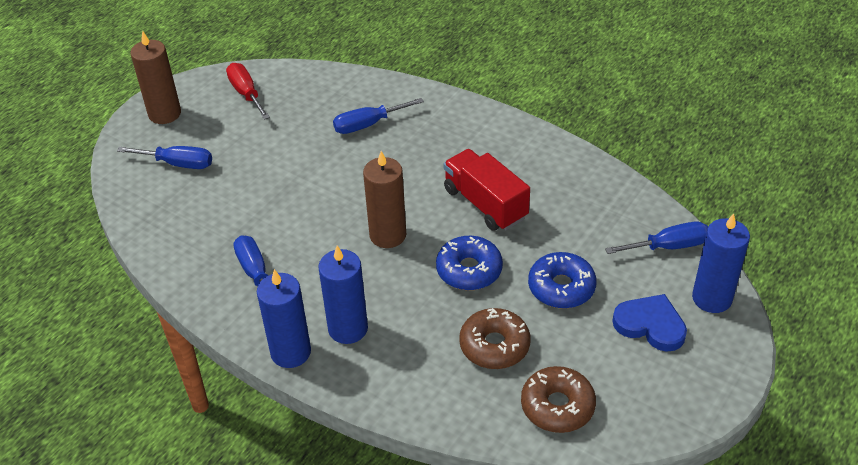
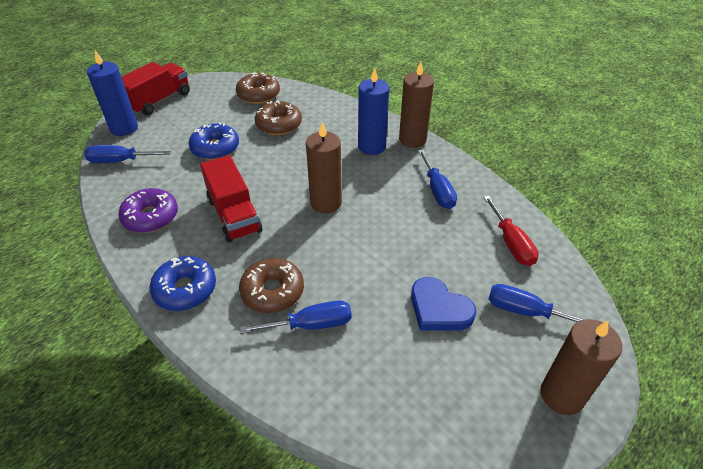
camera: 170 degrees left, 0 degrees up
red screwdriver [226,63,270,120] -> red screwdriver moved to [484,196,538,266]
blue candle [257,269,311,368] -> brown candle [399,62,434,148]
blue donut [436,236,503,290] -> blue donut moved to [150,256,216,311]
blue heart [613,294,687,352] -> blue heart moved to [411,277,476,330]
none -> purple donut [118,188,178,233]
none -> red truck [122,62,190,115]
none -> brown donut [239,258,304,313]

